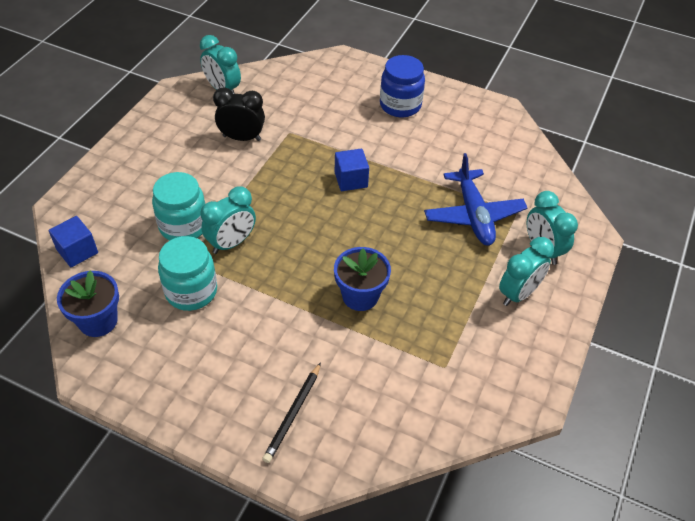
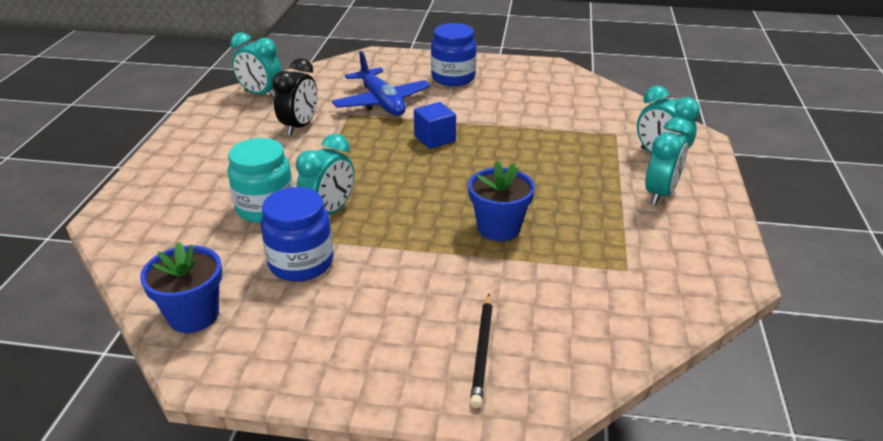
camera: 15 degrees left, 15 degrees down
blue cube [49,216,98,267] -> none
turquoise jar [158,236,217,311] -> blue jar [261,187,333,282]
black clock [213,87,265,141] -> black clock turned 120 degrees clockwise [272,58,318,136]
blue plane [424,153,528,245] -> blue plane moved to [332,51,430,116]

